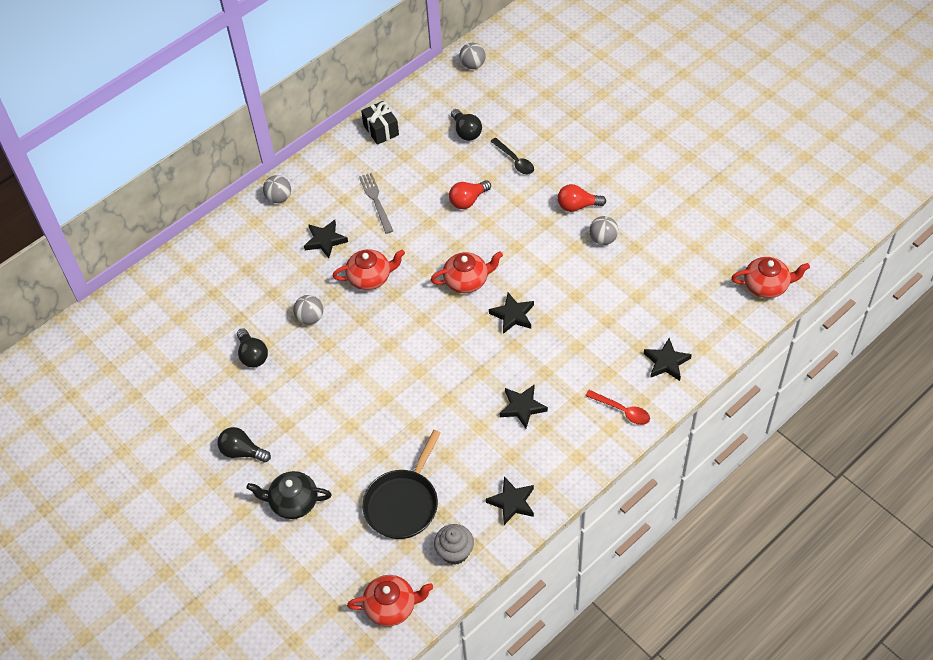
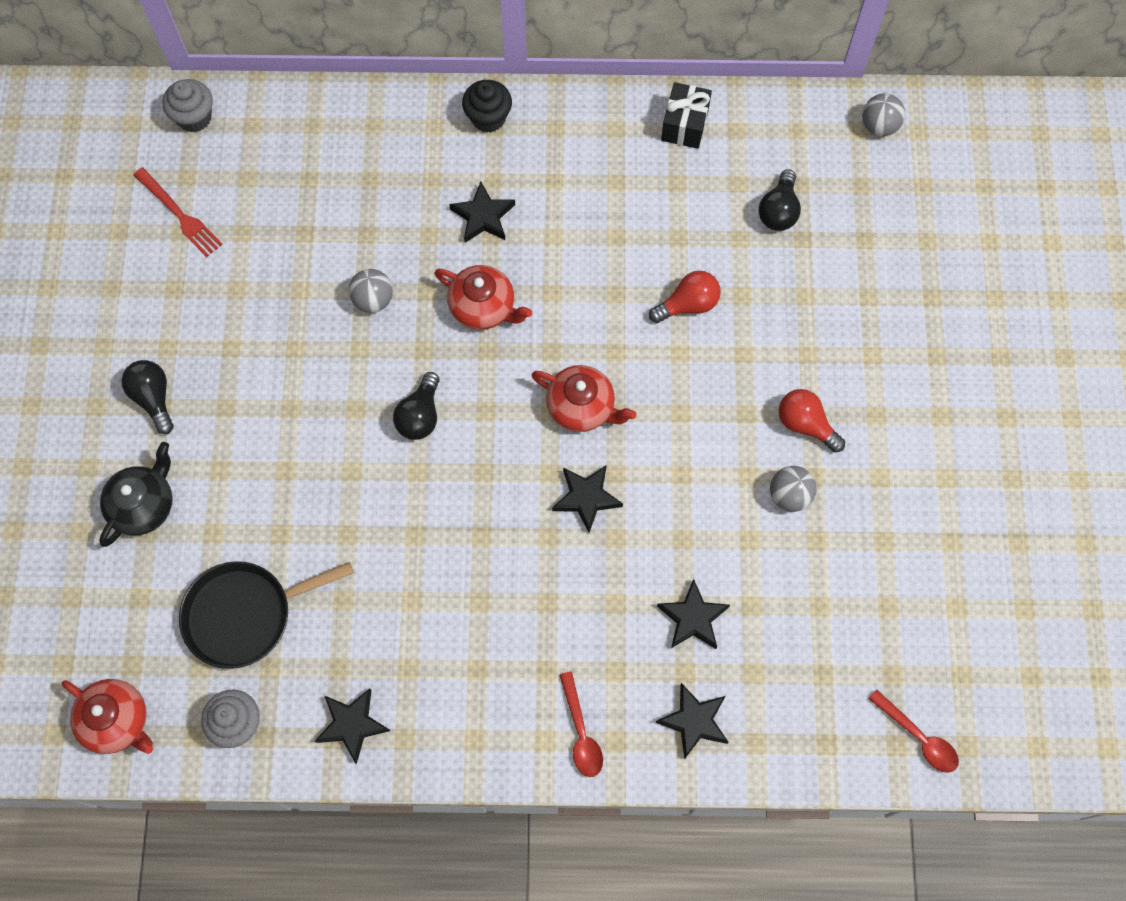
camera: 40 degrees right, 15 degrees up
black light bulb [237,328,268,367] -> black light bulb moved to [393,372,440,440]
black teapot [246,471,331,519] -> black teapot turned 75 degrees clockwise [99,442,173,547]
grey ball [263,175,291,203] -> black cupcake [462,80,512,133]
grey fork [359,173,393,234] -> none
red light bulb [449,180,491,209] -> red light bulb turned 150 degrees clockwise [649,271,721,323]
black spoon [490,138,534,174] -> none
black star [500,385,548,429] -> black star moved to [657,579,730,649]
red teapot [731,257,810,298] -> red spoon [868,689,959,773]
none -> red fork [134,168,223,257]
none -> grey cupcake [163,79,213,132]

